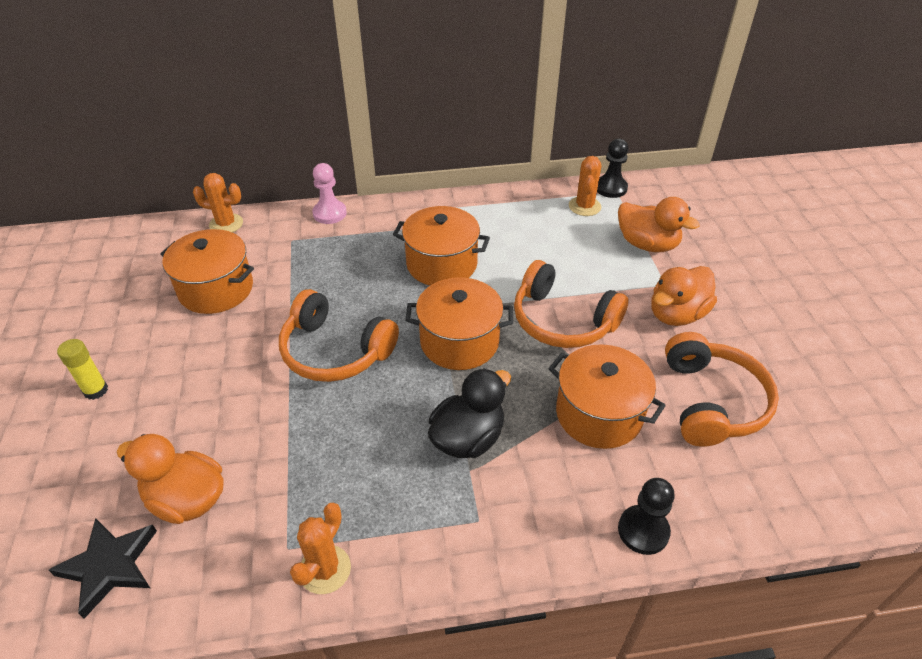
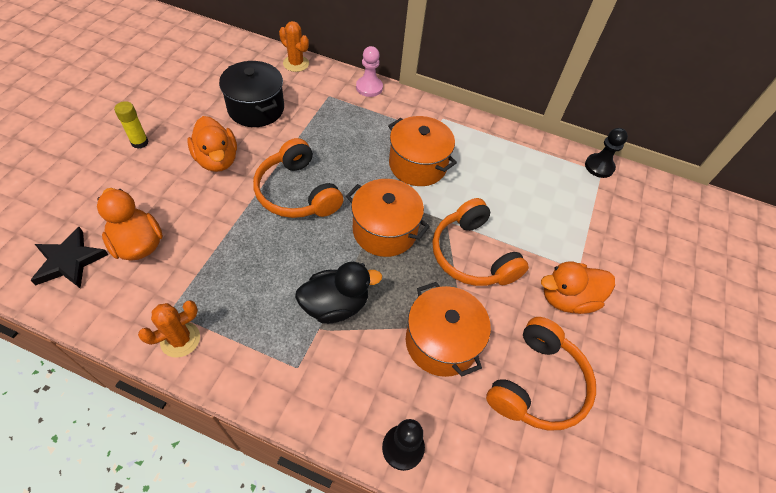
camera: 25 degrees right, 10 degrees up
orange pot [160,229,254,314] -> black pot [219,61,284,127]
orange cactus [569,156,601,216] -> none
orange duck [618,197,700,252] -> orange duck moved to [187,116,237,172]

